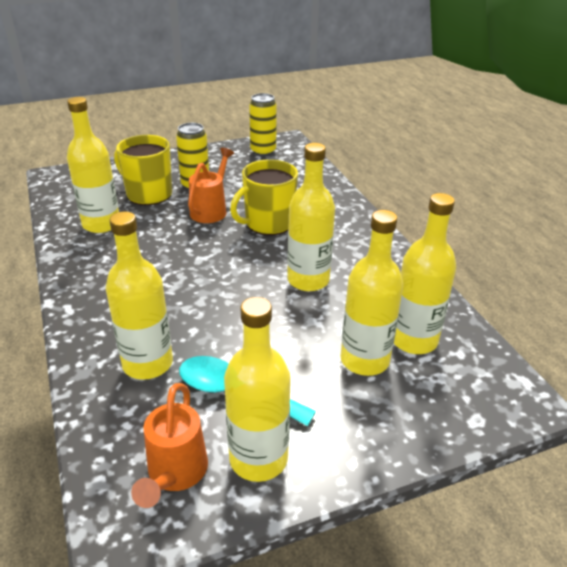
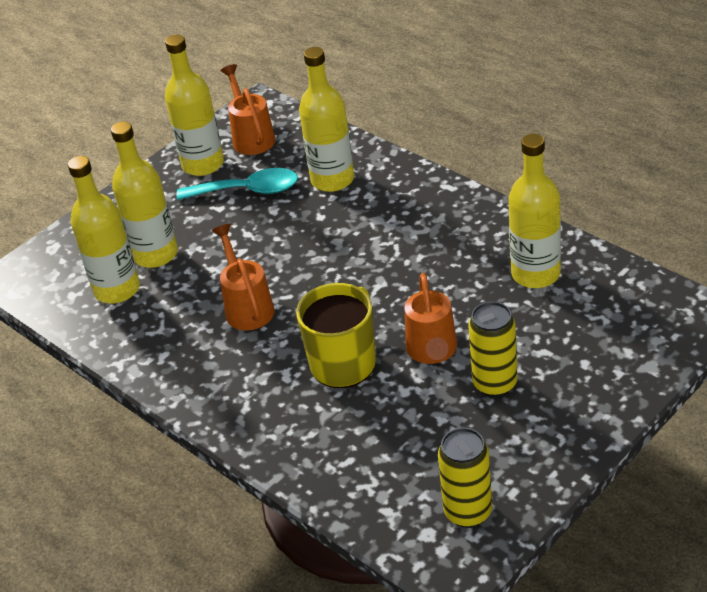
camera: 160 degrees right, 5 degrees up
yellow mug [114,135,172,205] -> none
yellow bottle [287,143,335,291] -> orange watering can [212,224,275,331]

